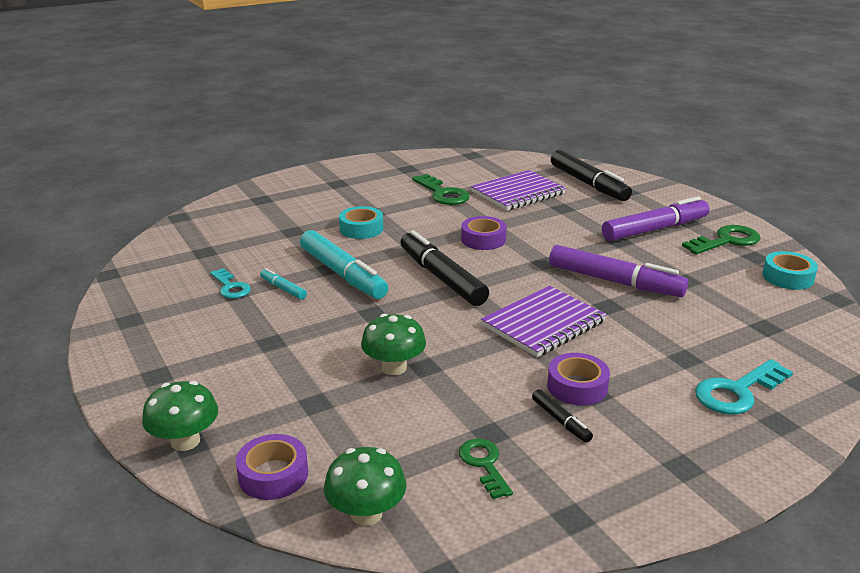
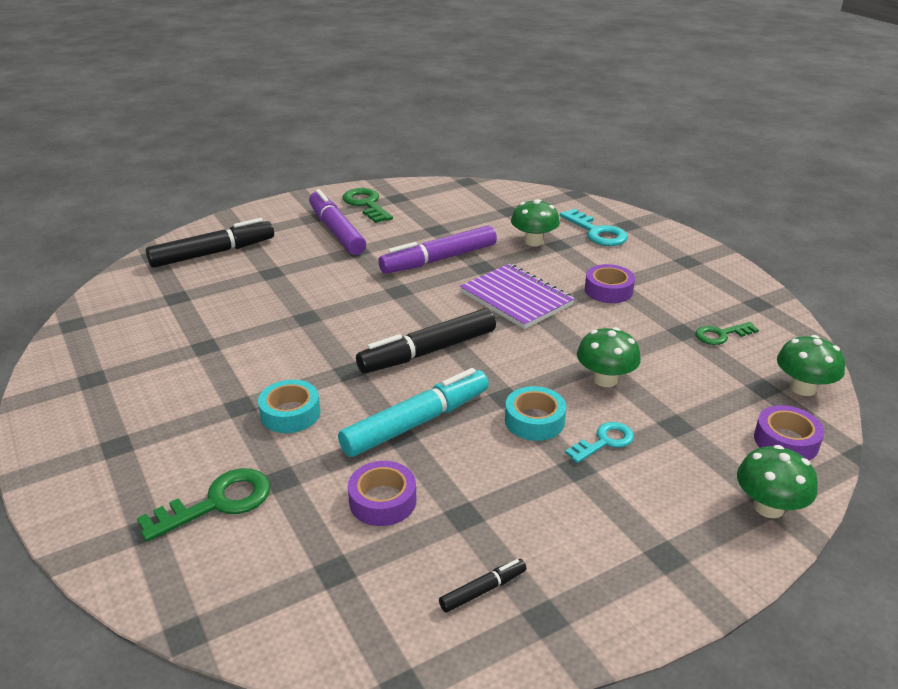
camera: 90 degrees left, 5 degrees up
turquoise key [210,268,251,299] -> turquoise key moved to [565,422,634,463]
turquoise marker [260,268,307,300] -> none
green key [412,174,470,205] -> green key moved to [137,468,270,542]
purple tape [461,216,507,250] -> purple tape moved to [348,461,416,526]
purple notebook [471,170,566,211] -> none
black marker [532,389,593,443] -> black marker moved to [439,559,526,613]
purple marker [549,245,688,297] -> purple marker turned 150 degrees counterclockwise [378,225,497,274]
turquoise tape [762,251,818,290] -> turquoise tape moved to [505,386,566,441]
none -> green mushroom [511,199,560,246]

